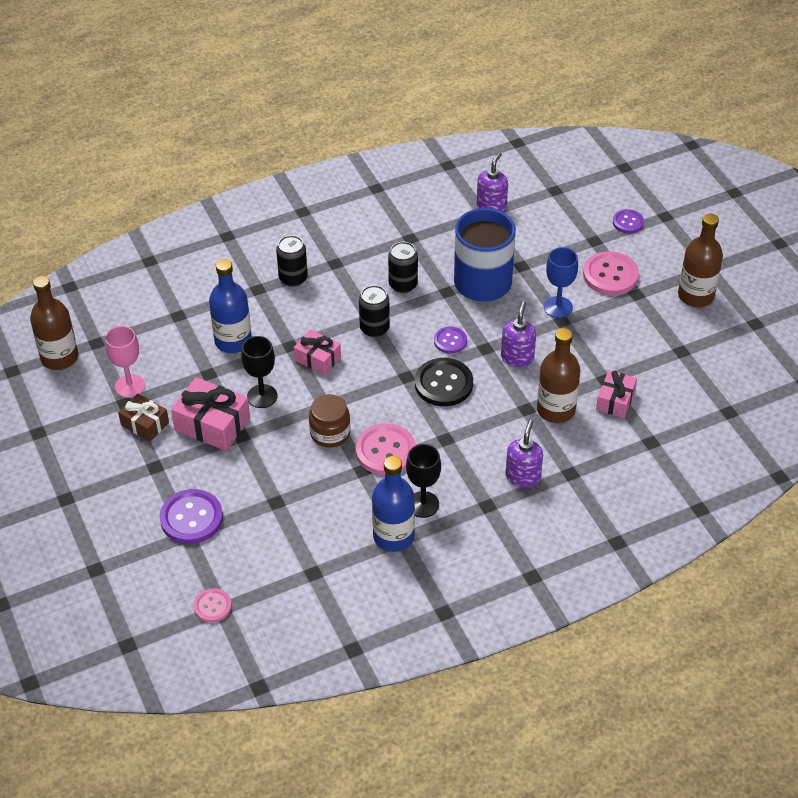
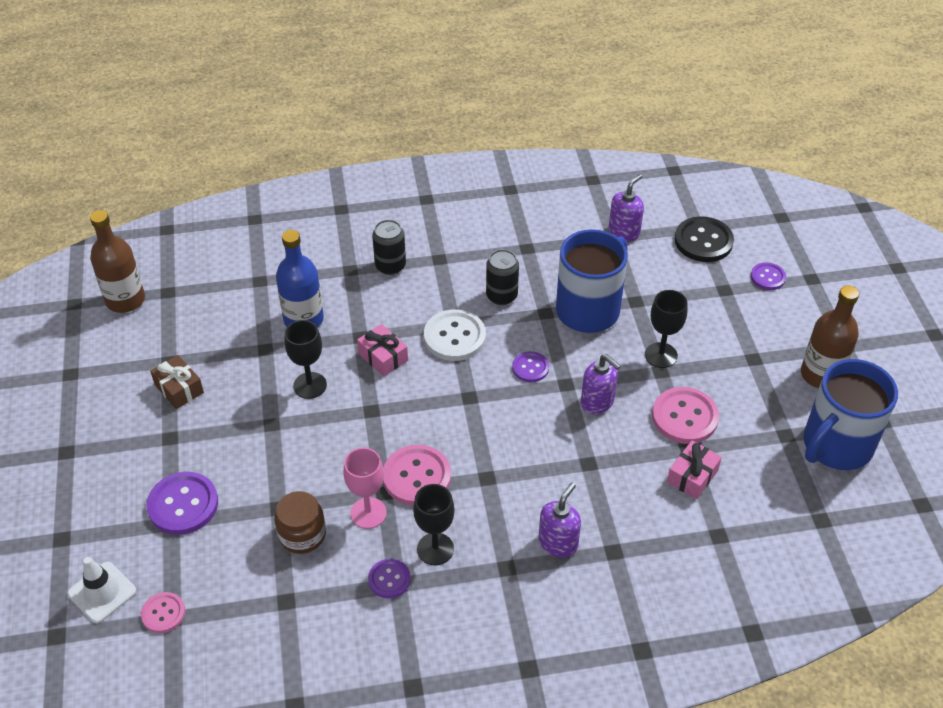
camera: 15 degrees right, 0 degrees up
pink goblet [105,326,145,398] -> pink goblet moved to [344,448,387,529]
pink gift [171,377,250,451] -> none
brown jar [309,394,351,448] -> brown jar moved to [274,491,326,554]
black can [359,285,390,337] -> white button [424,309,486,361]
blue bottle [372,456,415,552] -> purple button [368,559,411,598]
black button [415,358,473,406] -> black button moved to [675,216,734,262]
purple soap dispenser [501,301,536,367] -> purple soap dispenser turned 105 degrees clockwise [581,354,621,414]
brown bottle [537,328,580,423] -> none
blue goblet [544,247,578,318] -> black goblet [645,290,688,368]
pink button [583,251,639,295] -> pink button moved to [652,387,719,444]
none -> white traffic cone [68,557,136,623]
none -> blue mug [804,359,898,470]

